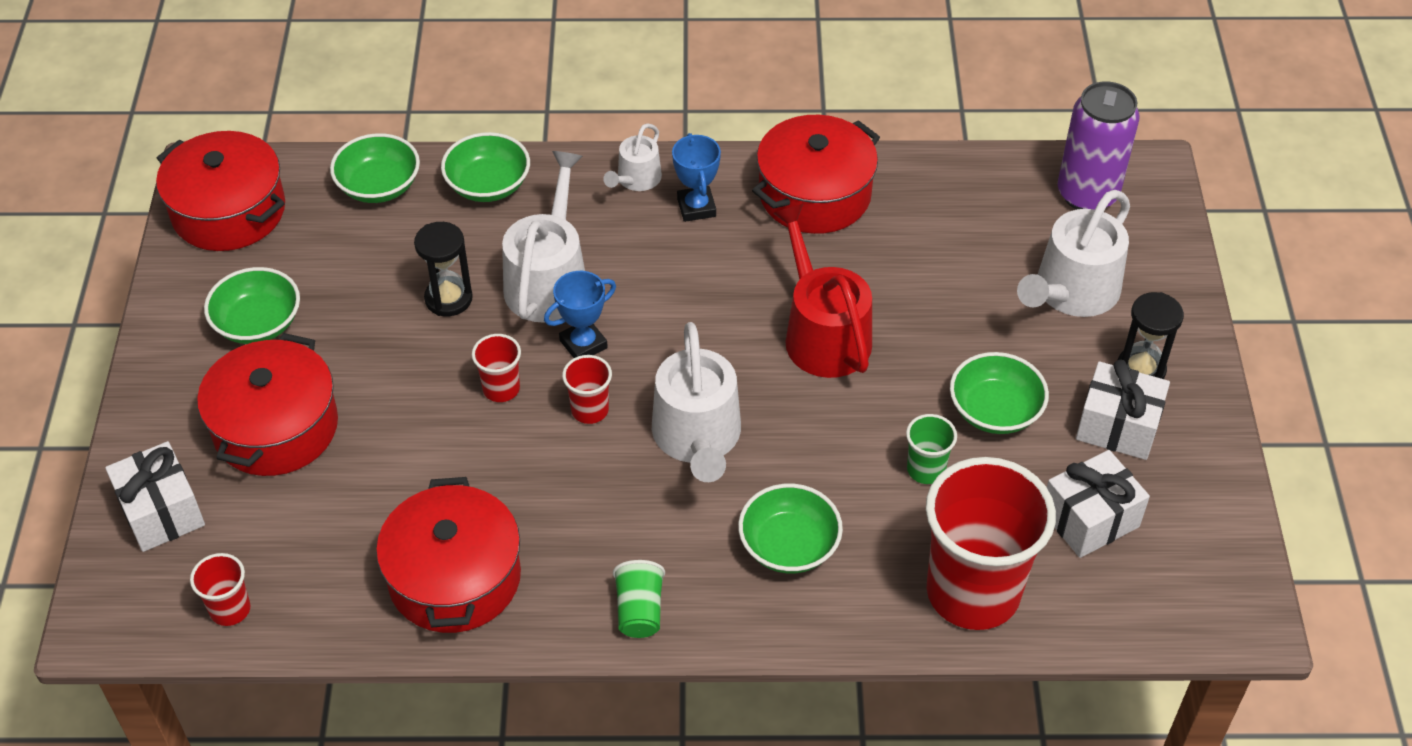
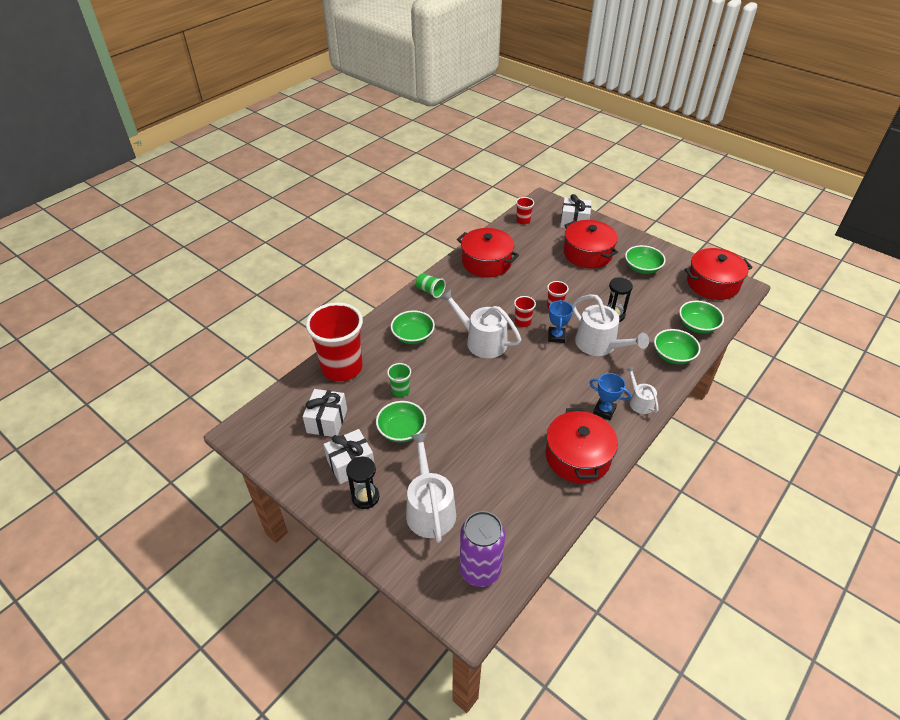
camera: 130 degrees right, 5 degrees down
red watering can [773,204,872,378] -> none

